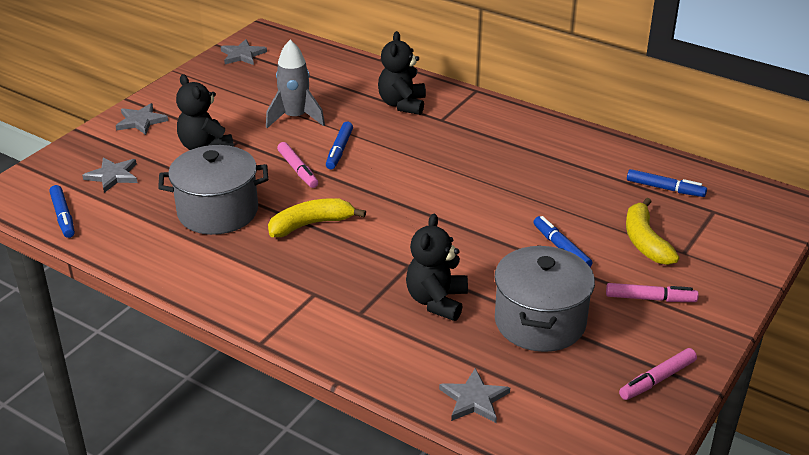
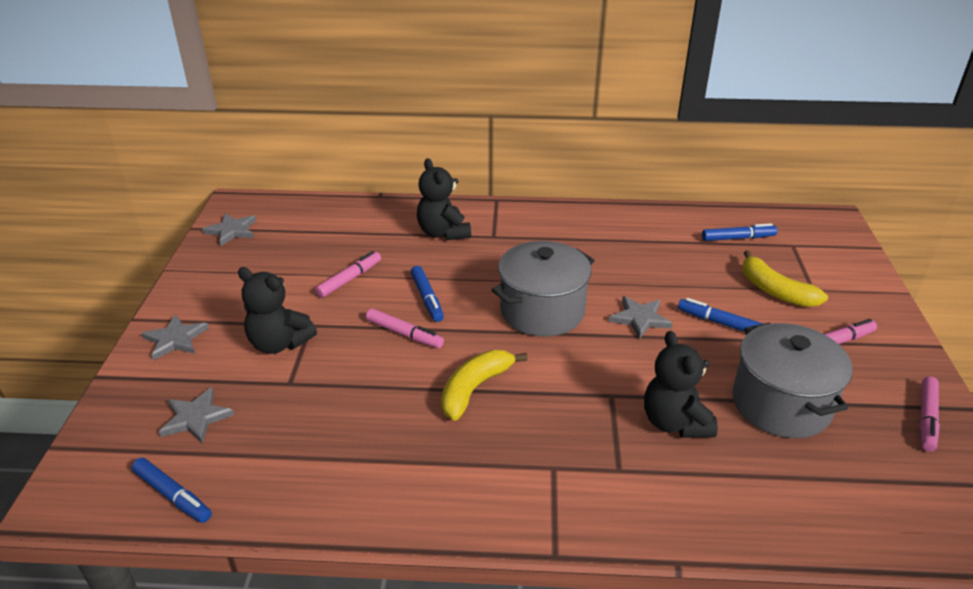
camera: 30 degrees left, 0 degrees up
grey pot [158,145,268,235] -> grey pot moved to [492,241,595,337]
grey rocket [266,40,325,128] -> pink marker [315,251,381,298]
grey star [439,368,510,423] -> grey star moved to [609,296,672,340]

